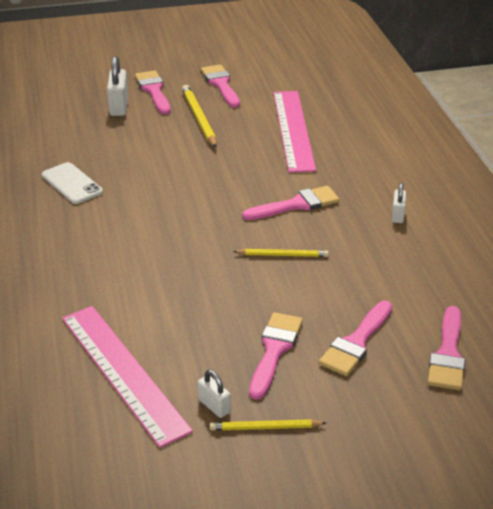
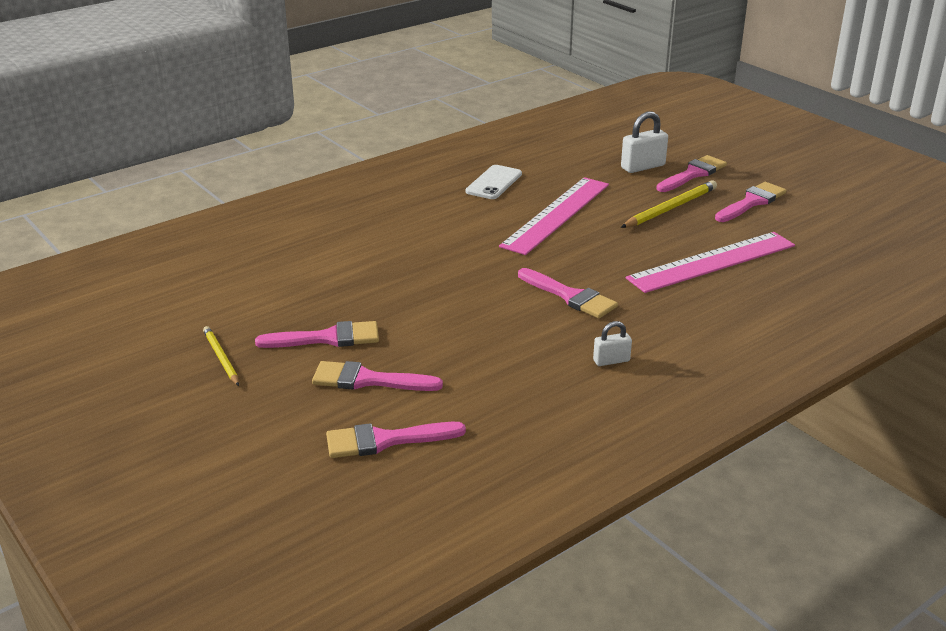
camera: 65 degrees right, 5 degrees down
pink ruler [62,306,193,448] -> pink ruler moved to [499,177,609,255]
white padlock [198,370,231,418] -> none
yellow pencil [233,249,329,257] -> none

